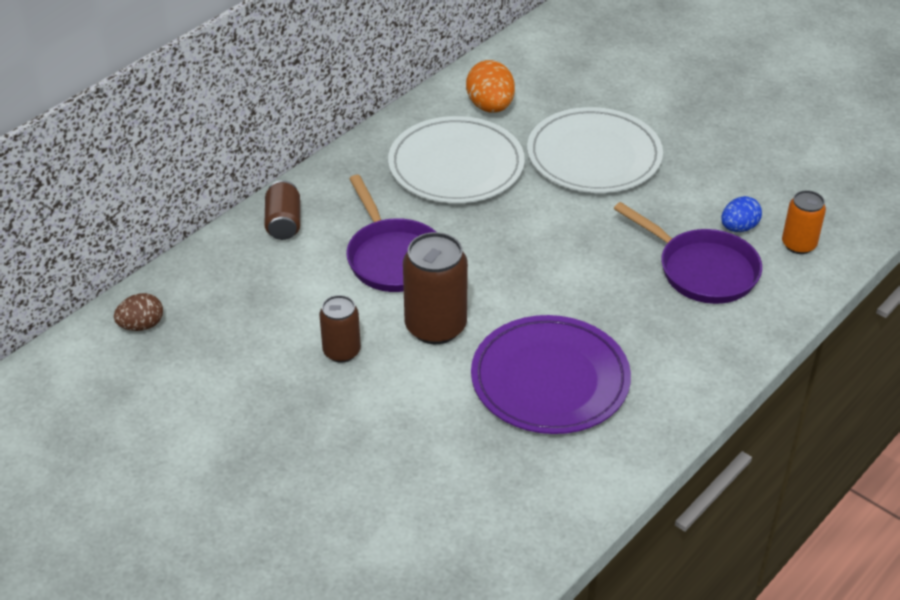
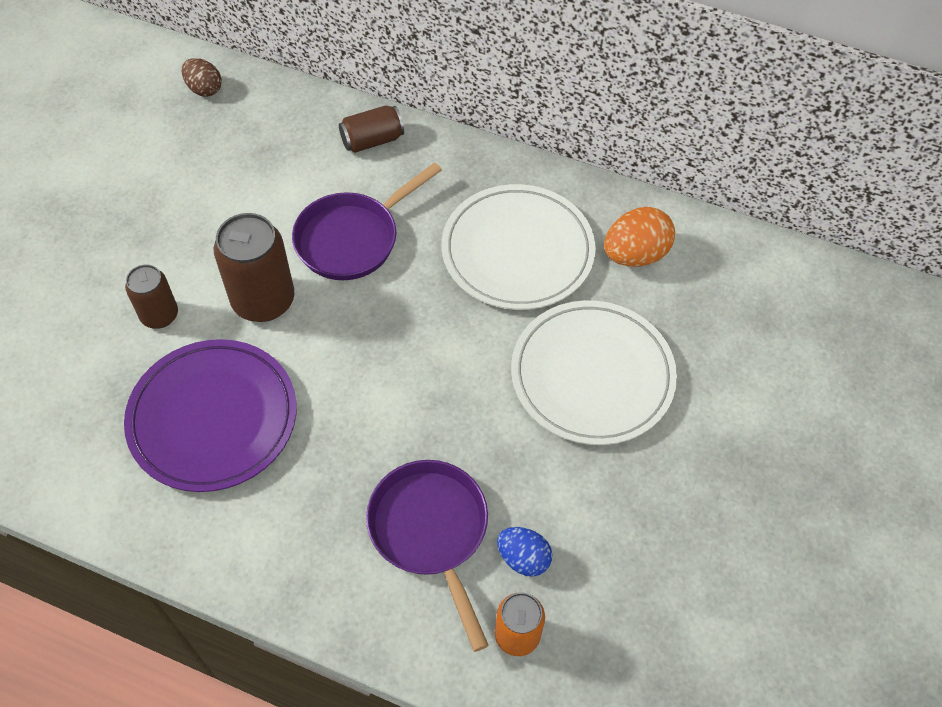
camera: 70 degrees right, 15 degrees up
brown can [319,295,361,363] -> brown can moved to [125,264,178,328]
purple pan [614,202,762,304] -> purple pan turned 135 degrees clockwise [366,460,489,652]

